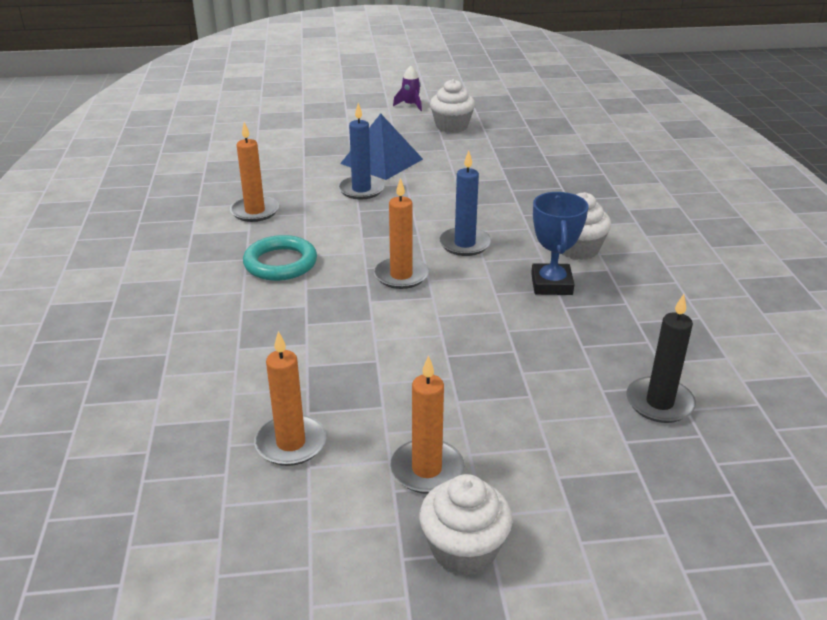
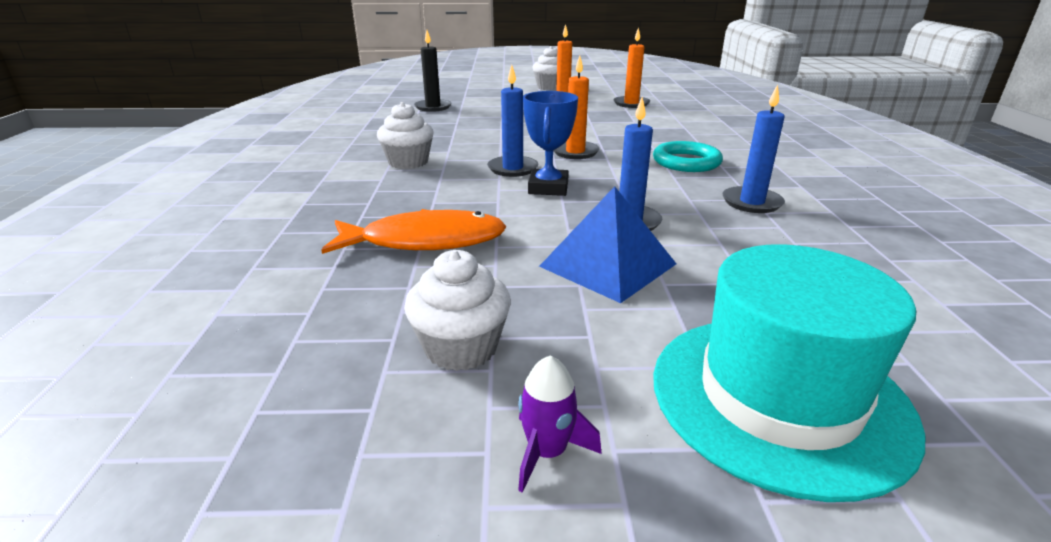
camera: 175 degrees left, 5 degrees down
orange candle [230,122,279,222] -> blue candle [722,84,785,213]
blue trophy [531,192,589,295] -> blue trophy moved to [523,91,578,196]
none -> orange fish [321,209,506,254]
none -> turquoise hat [653,244,925,502]

